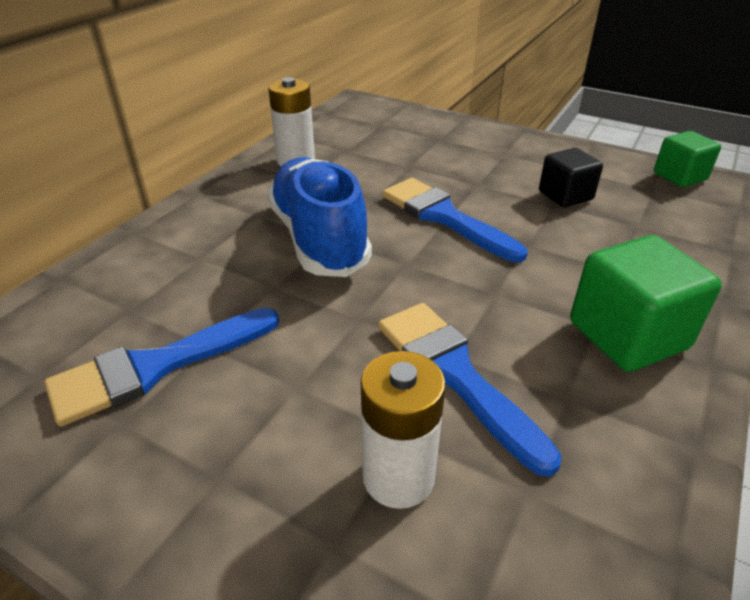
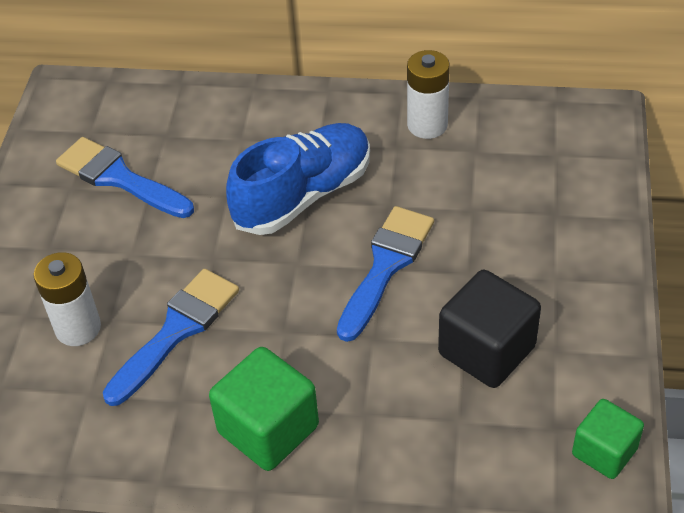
camera: 70 degrees right, 10 degrees up
black cube [539,148,603,208] -> black cube [438,270,541,388], size x1.57

